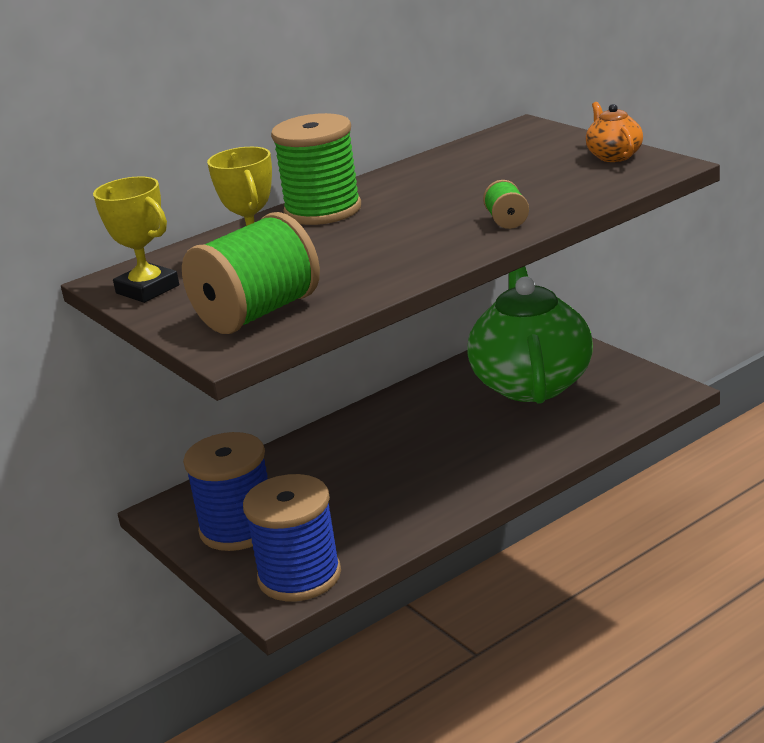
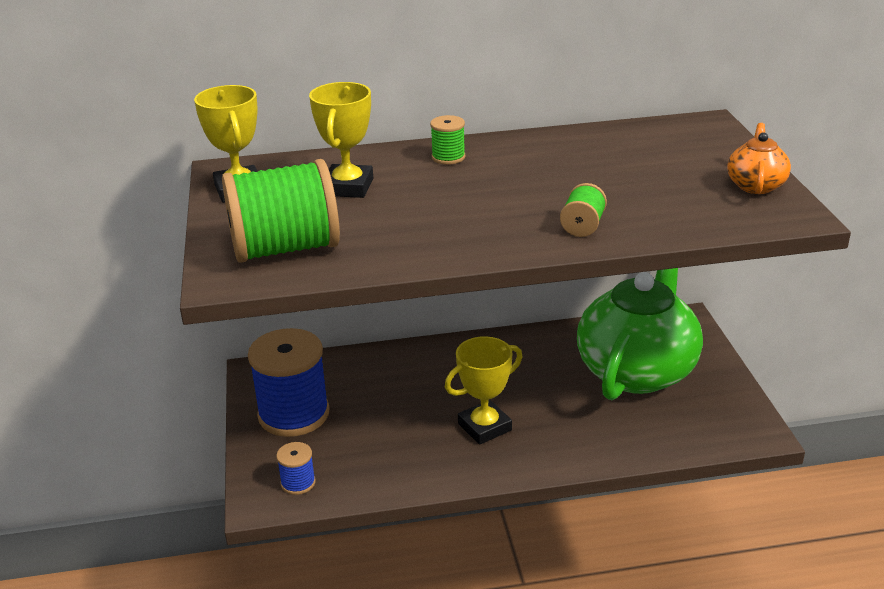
camera: 25 degrees right, 5 degrees up
blue spool [243,474,341,601] -> blue spool [276,442,316,495], size x0.45
green spool [271,113,361,225] -> green spool [430,115,465,165], size x0.45
none -> yellow trophy [445,336,523,445]

